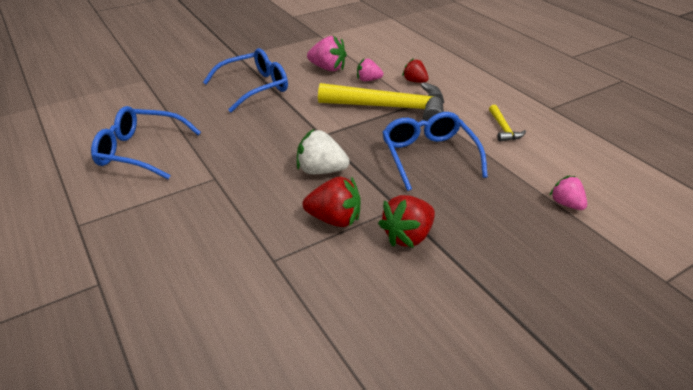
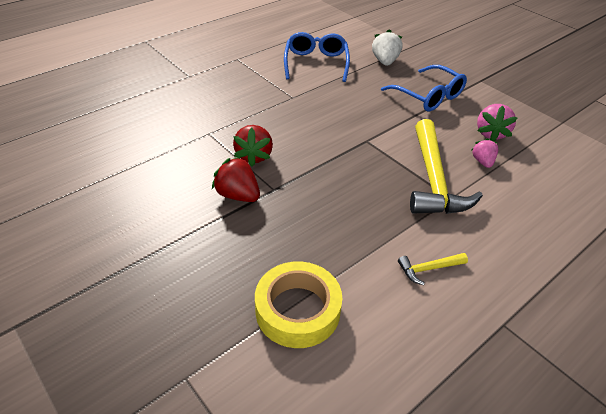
camera: 80 degrees right, 5 degrees up
white strawberry [297,129,350,174] -> white strawberry moved to [372,29,402,66]
blue glasses [382,112,488,191] -> none
red strawberry [402,58,429,83] -> none
pink strawberry [549,176,587,210] -> yellow tape [255,261,342,348]

